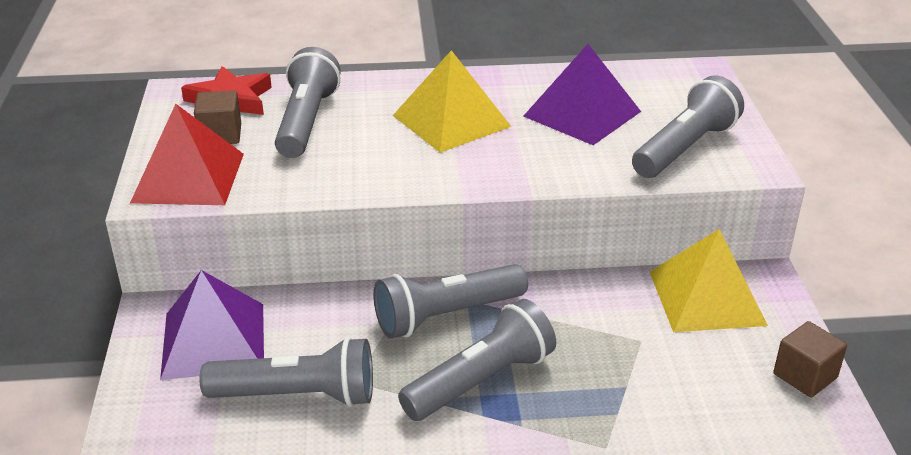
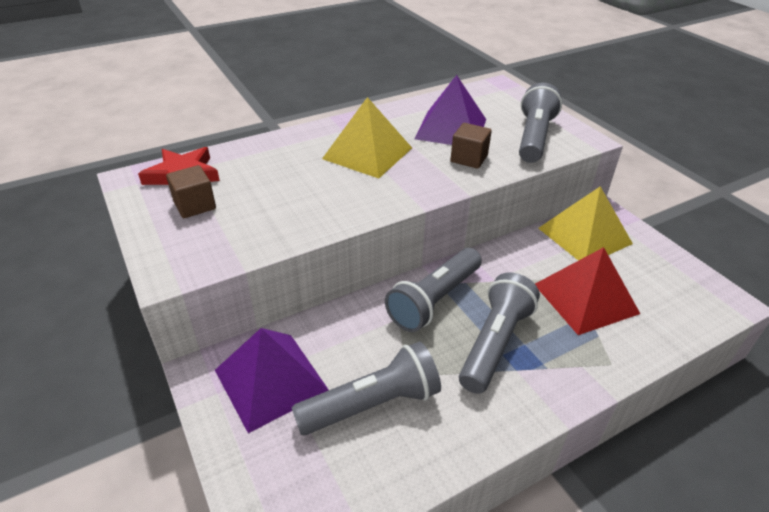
camera: 25 degrees left, 5 degrees up
red pyramid [130,104,244,205] -> red pyramid moved to [535,247,640,335]
grey flashlight [275,47,341,158] -> none
brown cube [773,321,847,398] -> brown cube moved to [450,123,492,169]

